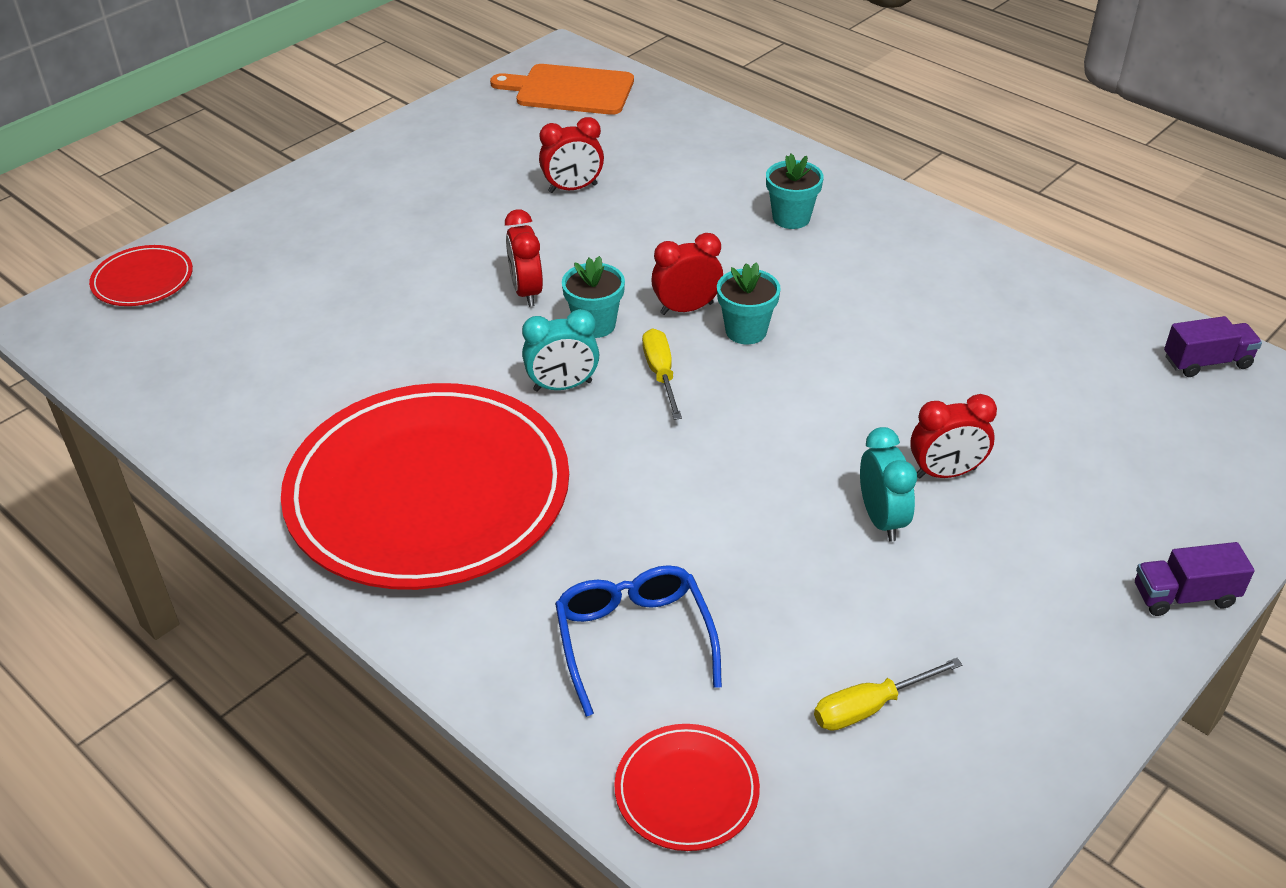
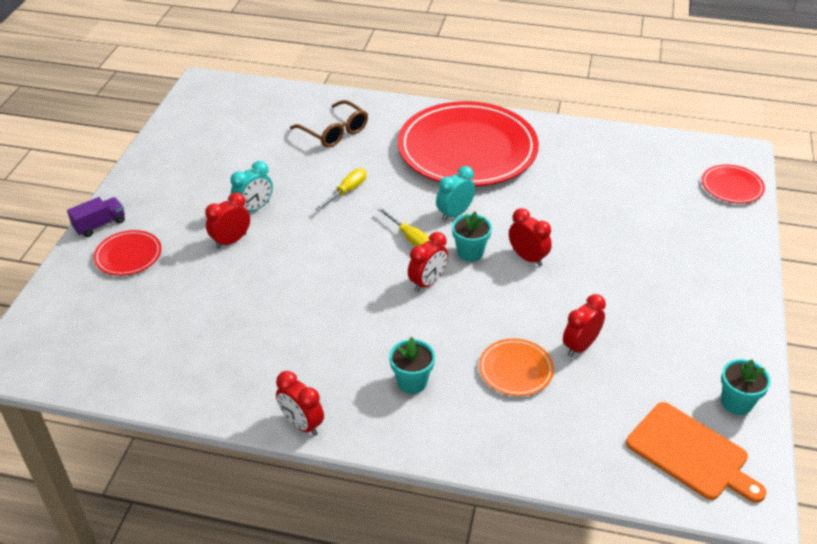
camera: 150 degrees right, 0 degrees up
orange cutting board [490,64,634,115] -> orange cutting board turned 60 degrees clockwise [626,402,767,503]
blue glasses [555,565,722,717] -> brown glasses [290,100,368,148]
red plate [614,724,760,851] -> red plate moved to [94,230,162,276]
turquoise flower pot [717,262,781,344] -> turquoise flower pot moved to [721,359,771,415]
yellow screwdriver [814,658,963,731] -> yellow screwdriver moved to [316,168,367,211]
turquoise clock [860,427,917,542] -> turquoise clock turned 90 degrees counterclockwise [230,161,273,212]
purple truck [1164,316,1262,377] -> none
none -> red clock [276,371,324,436]
none -> orange plate [479,338,554,396]

